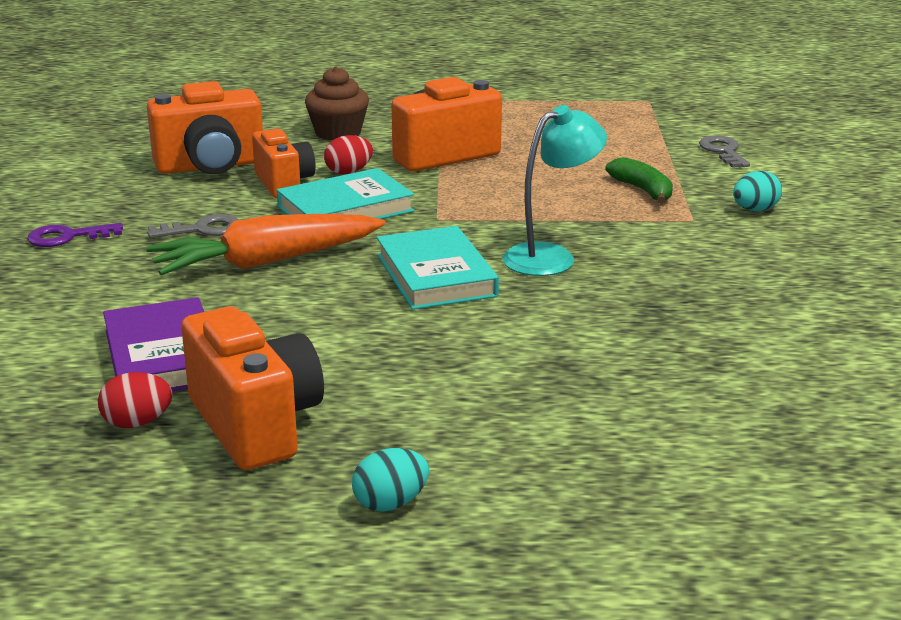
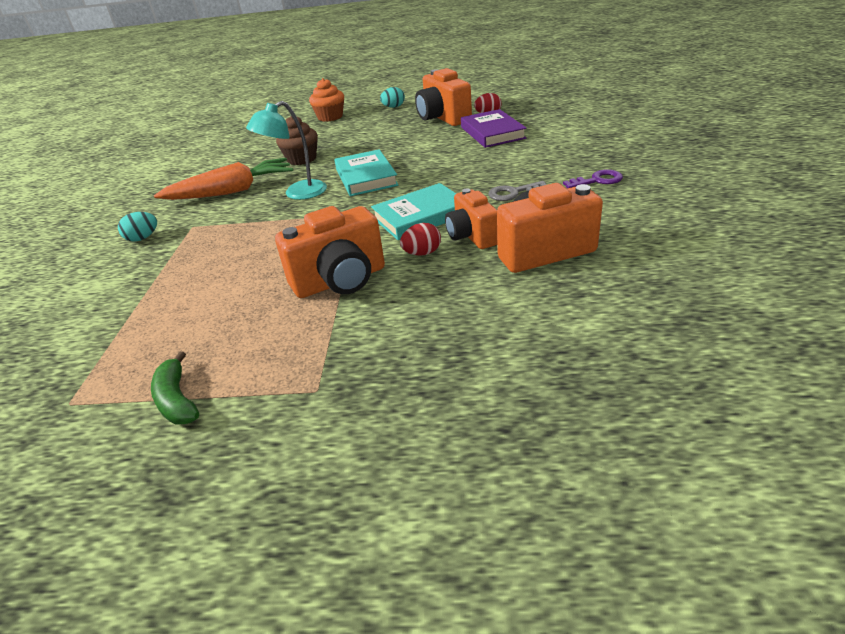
camera: 175 degrees left, 10 degrees up
orange carrot [146,214,385,275] -> orange carrot moved to [154,158,293,200]
brown cupcake [305,67,369,140] -> brown cupcake moved to [276,116,318,165]
green banana [606,157,673,204] -> green banana moved to [151,351,199,424]
grey key [699,135,750,168] -> none
none -> orange cupcake [309,78,344,122]

